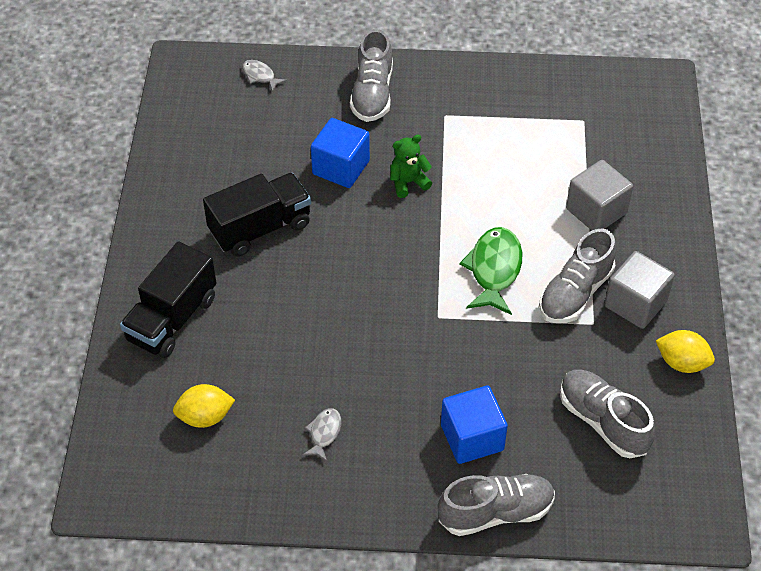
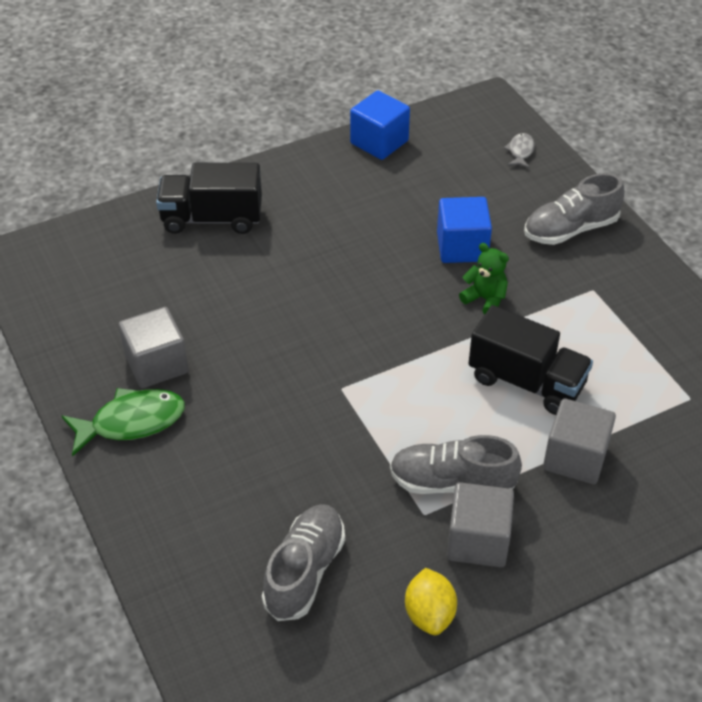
camera: 60 degrees right, 5 degrees down
yellow lemon [173,384,235,428] -> none
black truck [203,173,311,257] -> black truck moved to [468,305,593,415]
grey fish [303,408,341,461] -> grey cube [119,307,188,388]
grey shoe [438,474,555,536] -> none
blue cube [441,386,508,464] -> blue cube moved to [350,90,410,160]
green fish [459,227,522,315] -> green fish moved to [62,388,185,457]

